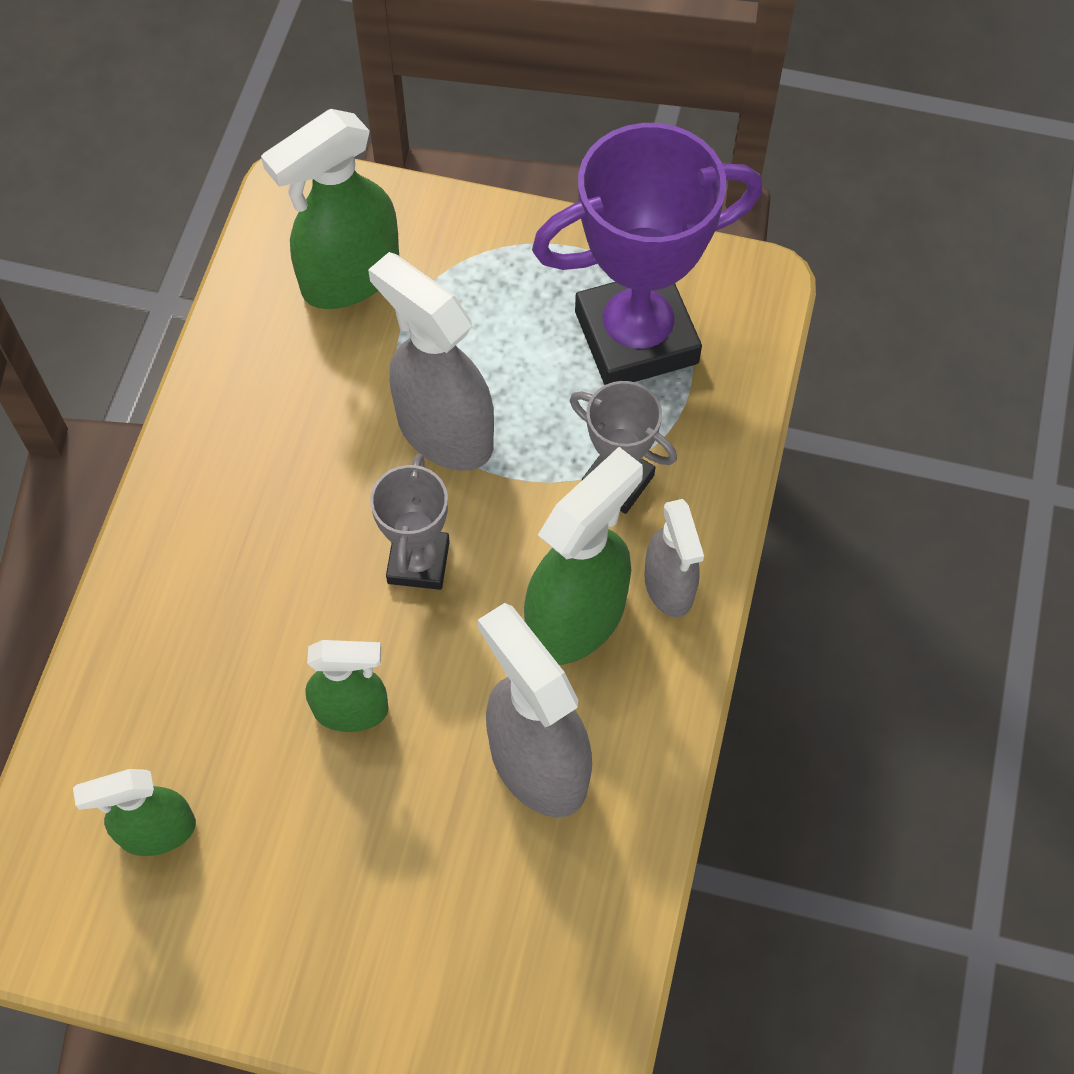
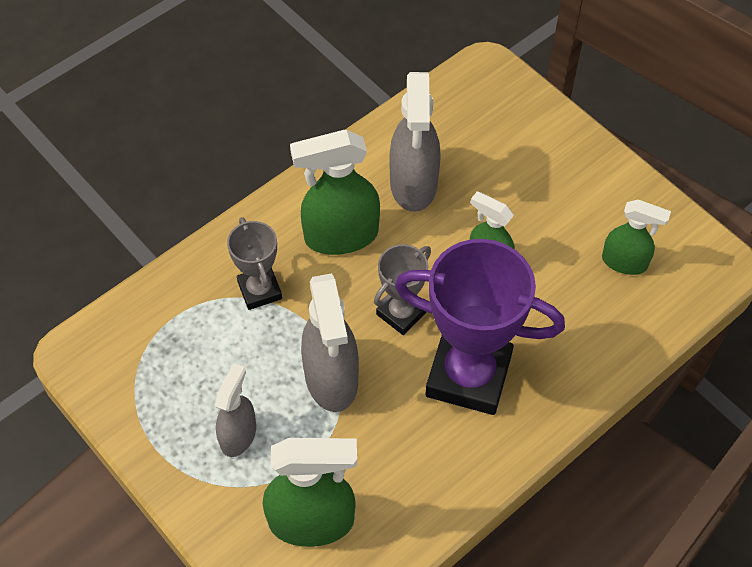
camera: 145 degrees left, 5 degrees down
purple trophy [532,123,762,385] -> purple trophy moved to [395,239,565,415]
grey spray bottle [644,499,704,617] -> grey spray bottle moved to [215,363,256,457]

